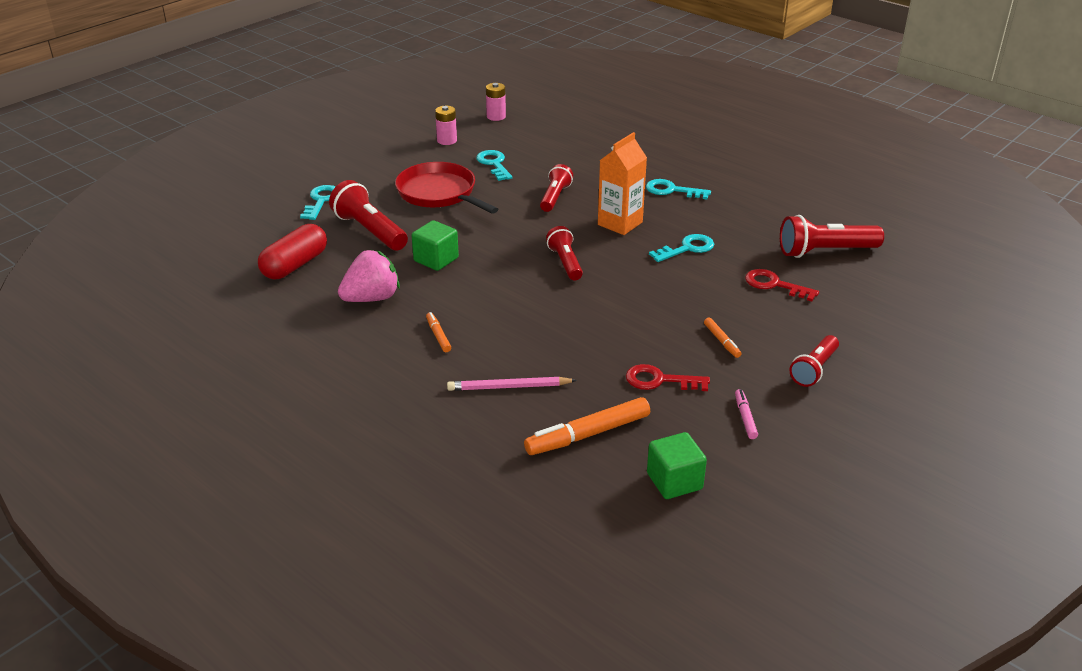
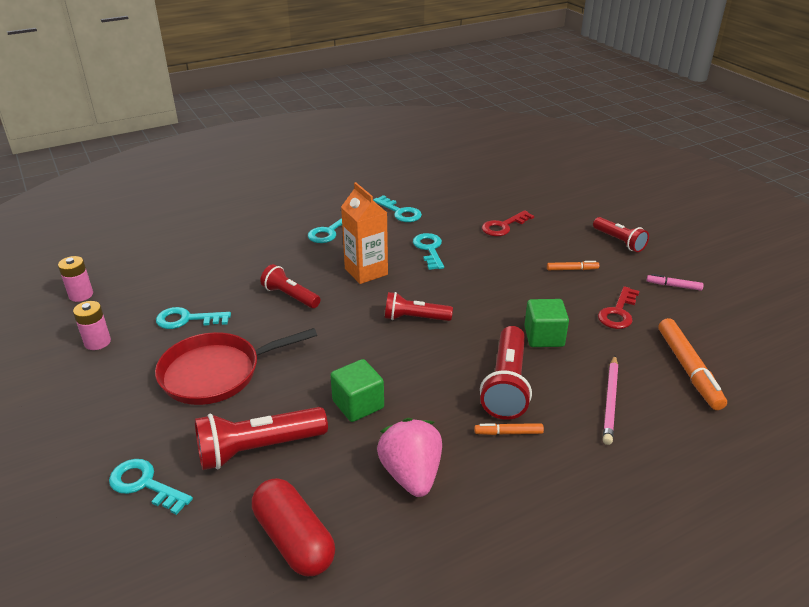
camera: 70 degrees left, 0 degrees up
green cube [647,432,707,499] -> green cube moved to [524,299,569,347]
red flashlight [780,215,884,258] -> red flashlight moved to [480,326,532,420]
none -> turquoise key [373,195,422,222]

